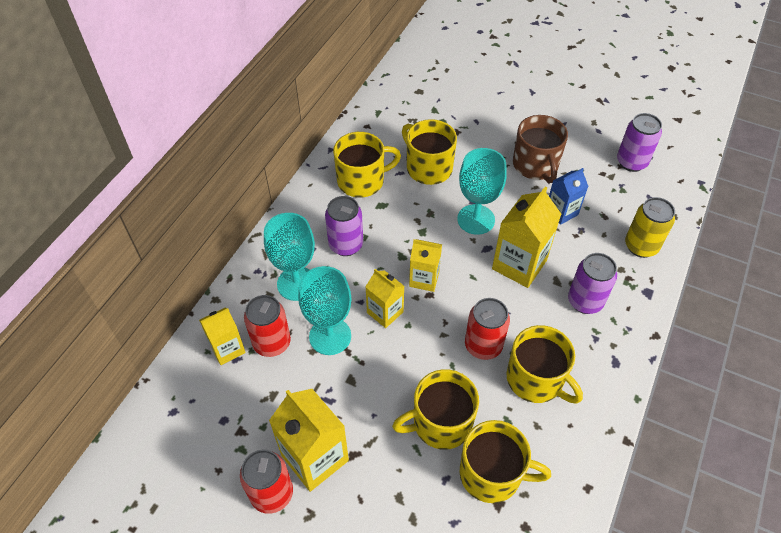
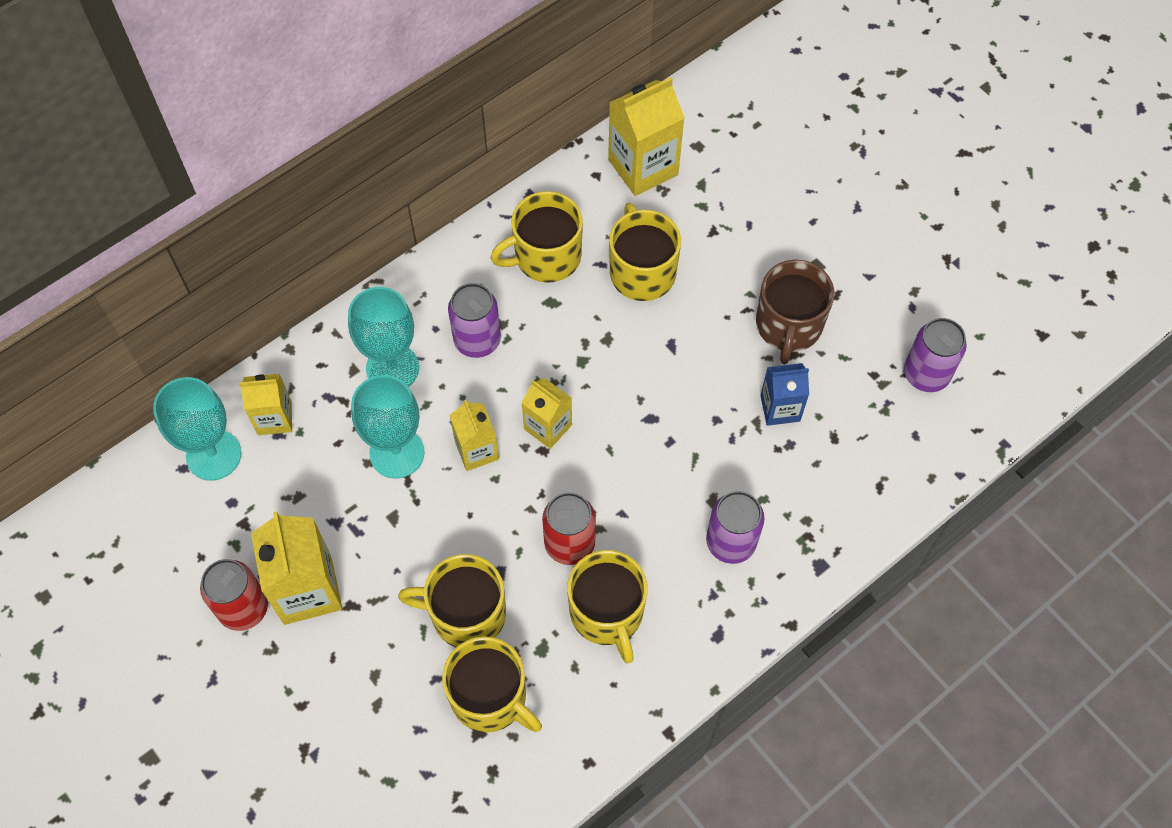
camera: 25 degrees right, 10 degrees up
red can [244,295,291,357] -> none
yellow mug [333,132,401,198] -> yellow mug turned 150 degrees clockwise [491,191,583,283]
turquoise goblet [457,148,507,235] -> turquoise goblet moved to [153,377,241,481]
yellow carton [492,186,561,288] -> yellow carton moved to [608,77,685,196]
yellow can [625,197,675,258] -> none

